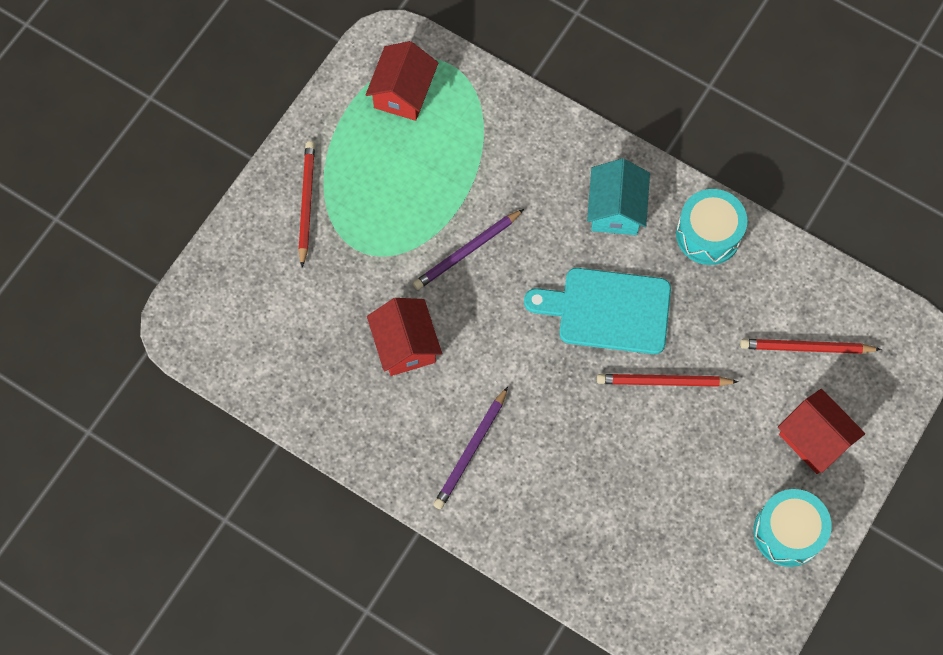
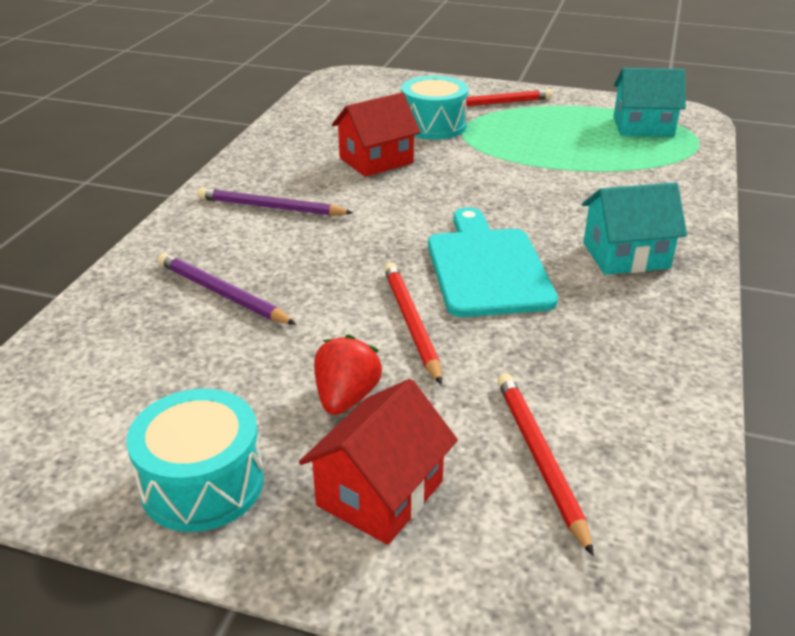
camera: 75 degrees right, 35 degrees down
red house [366,41,438,121] -> turquoise house [613,68,686,137]
purple pencil [413,209,524,290] -> purple pencil moved to [158,253,296,325]
turquoise drum [676,189,747,265] -> turquoise drum moved to [401,76,468,140]
none -> red strawberry [314,334,382,415]

